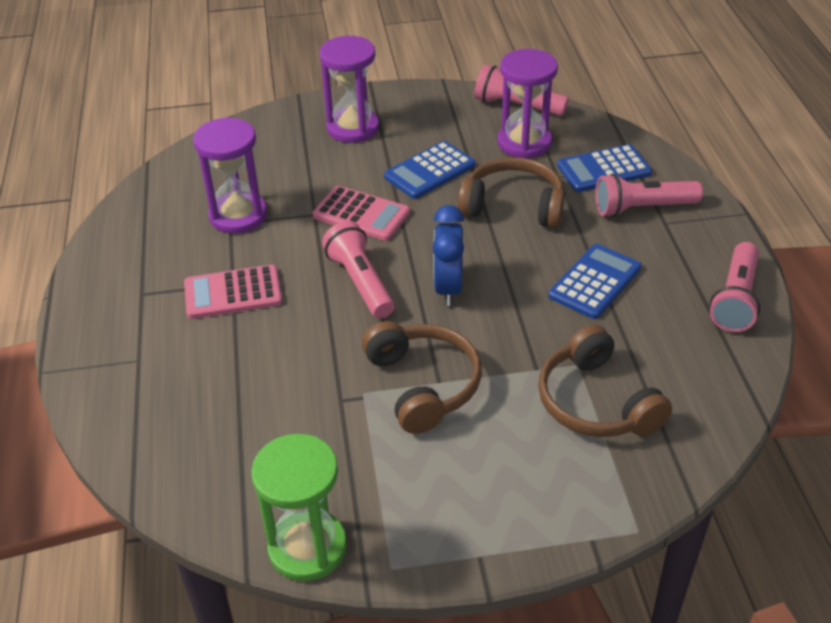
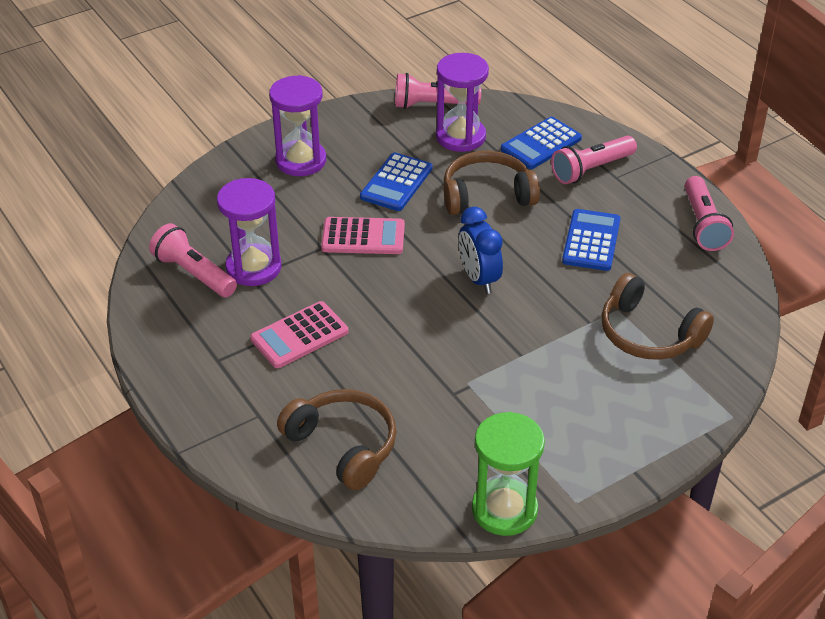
camera: 25 degrees left, 0 degrees up
pink flashlight [322,221,395,318] -> pink flashlight moved to [149,223,237,297]
brown headphones [362,321,482,434] -> brown headphones moved to [277,389,396,490]

